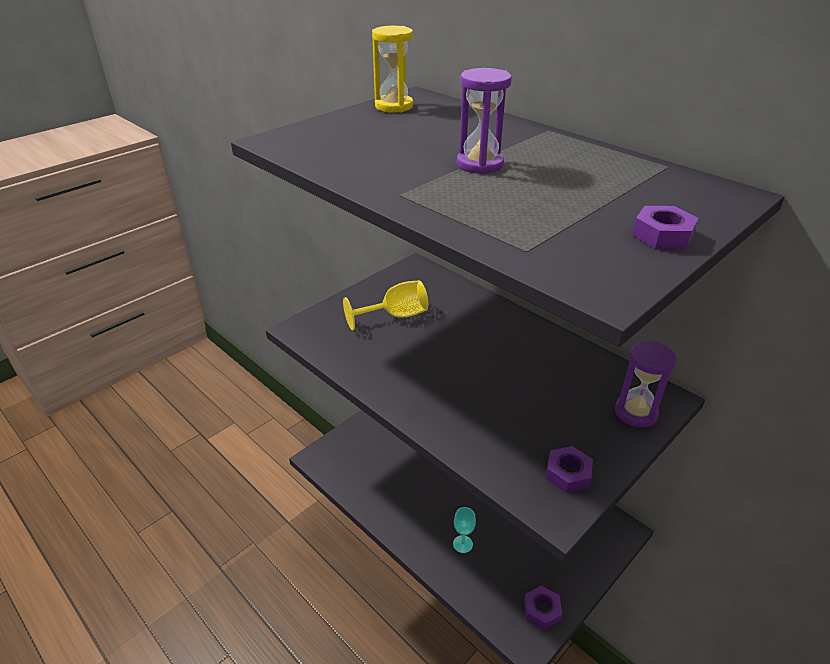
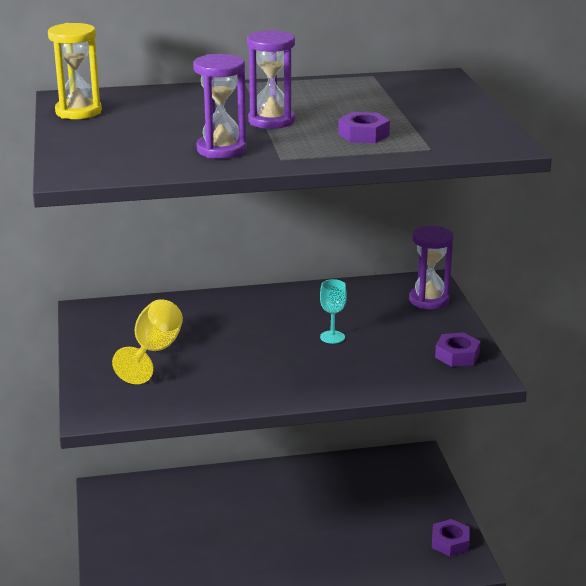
camera: 55 degrees left, 10 degrees down
turquoise goblet [453,507,476,553] -> turquoise goblet moved to [320,279,347,344]
purple nut [632,206,698,249] -> purple nut moved to [338,112,390,143]
none -> purple hourglass [193,54,247,159]

